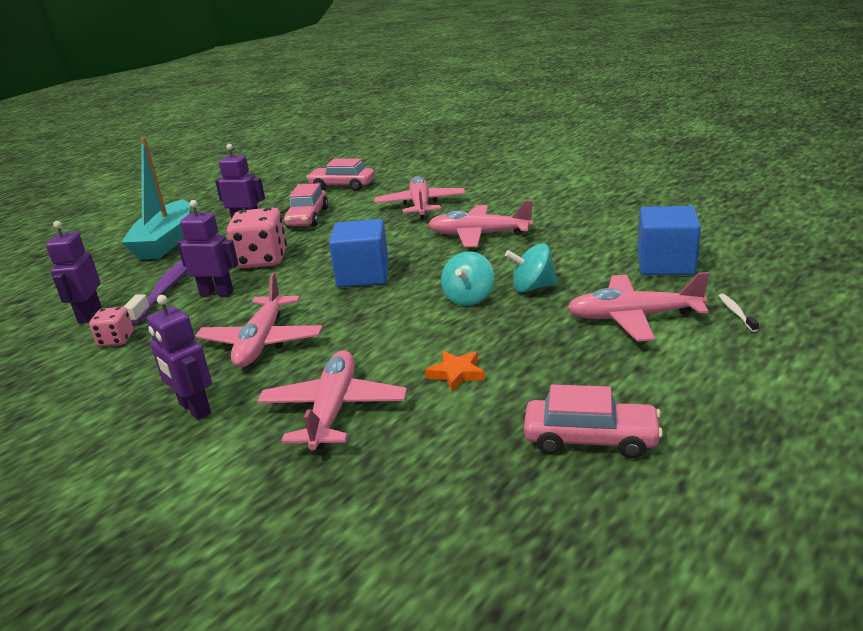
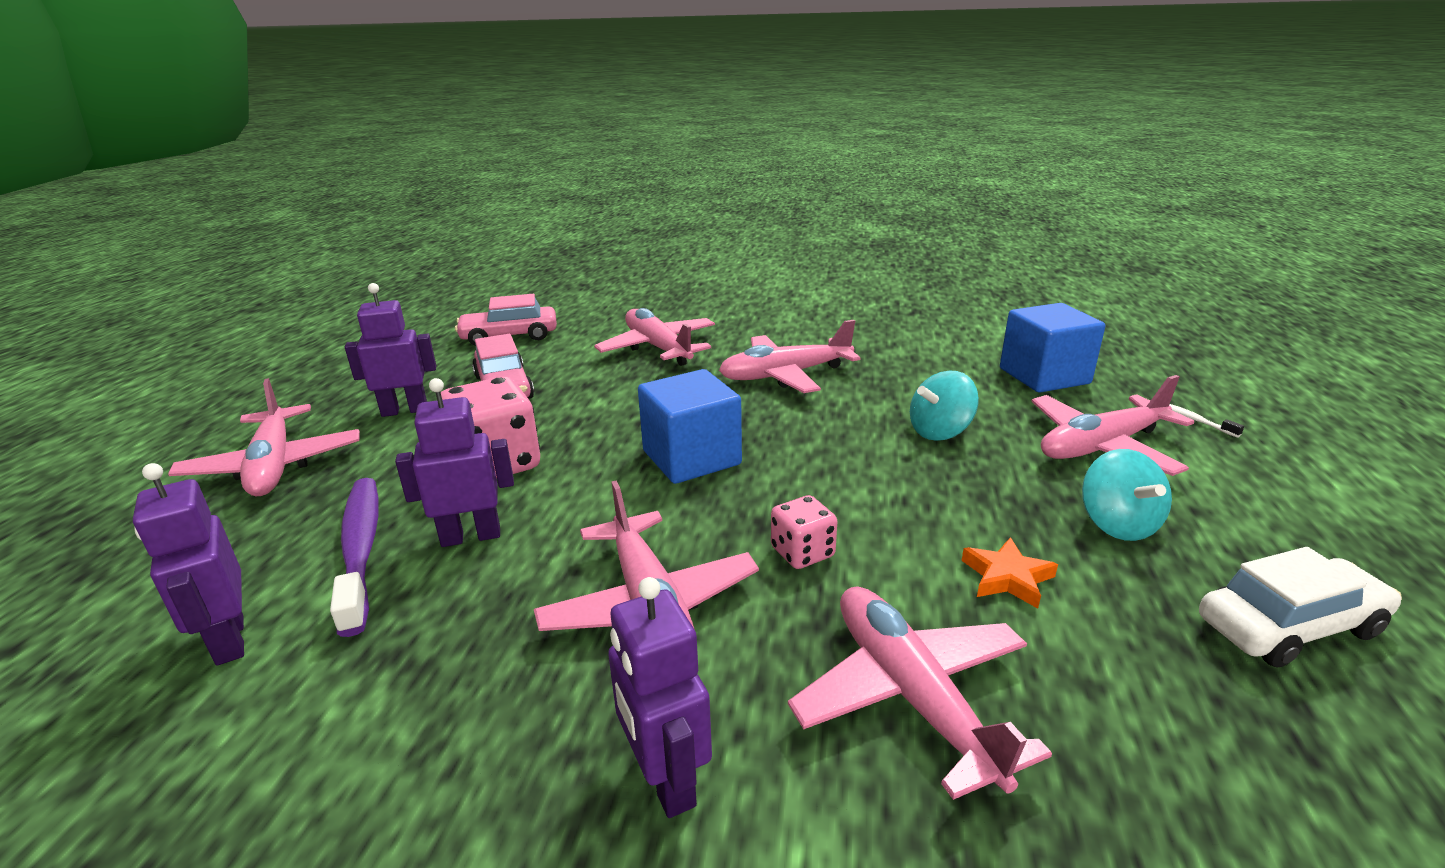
camera: 30 degrees left, 0 degrees up
pink dice [89,307,134,347] -> pink dice moved to [771,495,837,569]
turquoise boat [121,137,190,260] -> pink plane [168,378,360,496]
purple robot [147,295,212,420] -> purple robot turned 45 degrees clockwise [608,577,712,818]
turquoise spinning top [441,251,494,306] -> turquoise spinning top moved to [1082,449,1172,541]
pink car [524,384,663,459] -> white car [1199,547,1402,668]

